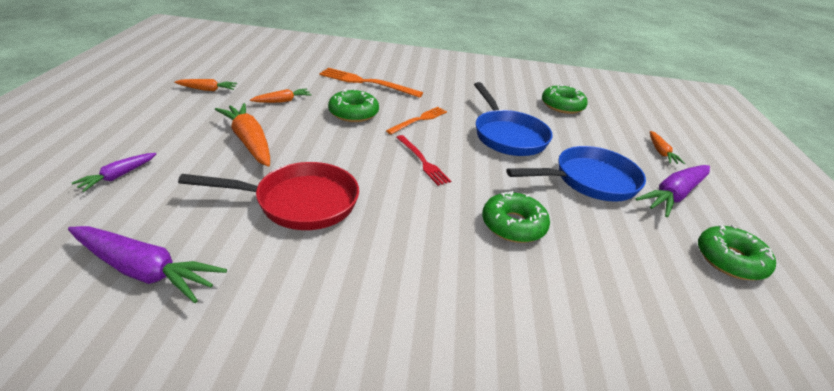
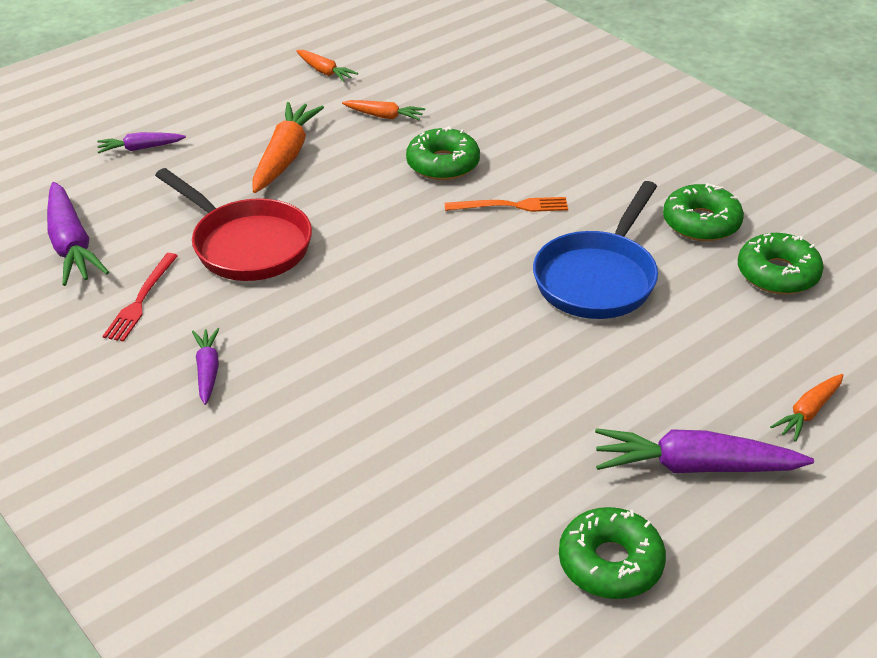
camera: 50 degrees right, 5 degrees up
orange fork [319,68,423,98] -> none
red fork [396,135,451,186] -> red fork moved to [103,253,178,342]
green donut [482,191,550,243] -> green donut moved to [663,183,744,241]
blue pan [507,146,646,202] -> none
none -> purple carrot [192,328,219,405]

